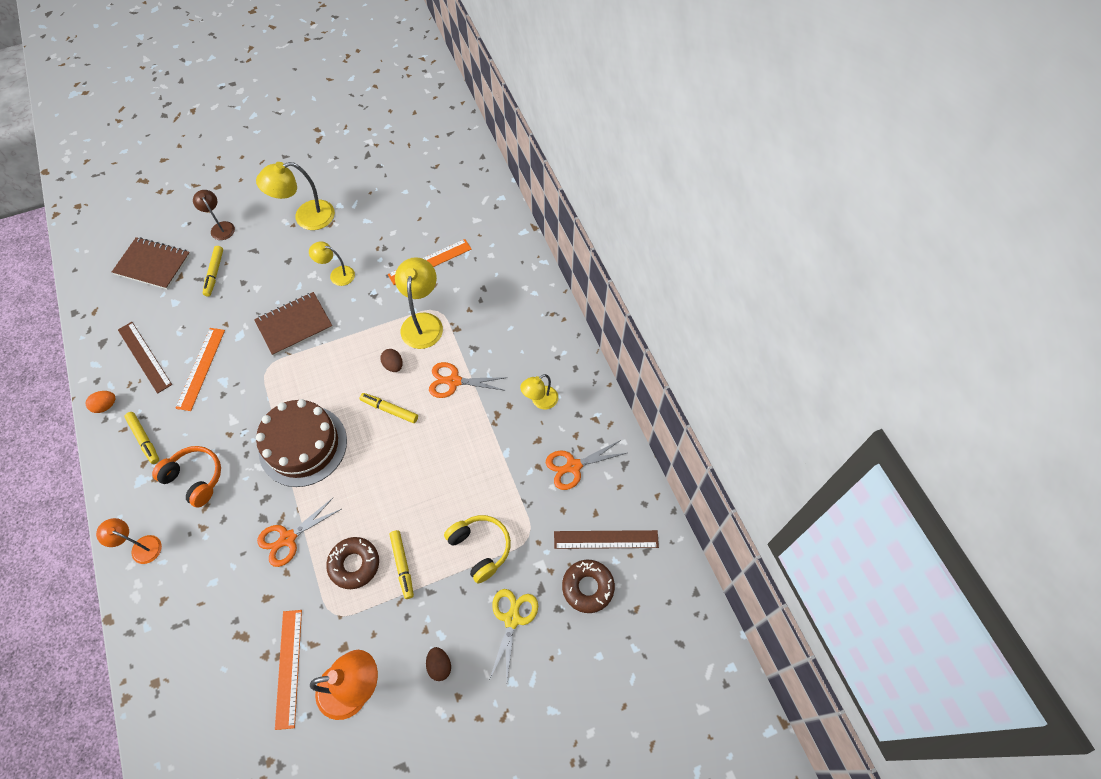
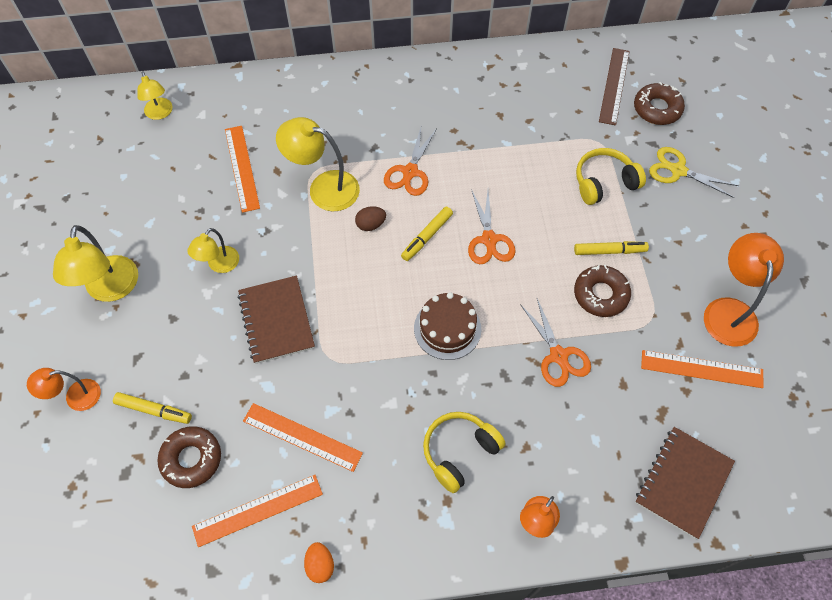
camera: 75 degrees left, 0 degrees up
brown notebook [112,237,190,290] -> brown notebook moved to [635,427,735,539]
brown ruler [118,322,172,394] -> orange ruler [192,475,323,547]
yellow marker [124,412,159,464] -> none
orange headphones [152,446,221,507] -> yellow headphones [423,412,506,493]
brown lamp [193,190,235,240] -> orange lamp [27,368,101,411]
brown cake [256,399,347,487] -> brown cake [414,292,481,360], size x0.65
brown egg [426,647,451,681] -> none
yellow lamp [520,374,558,409] -> yellow lamp moved to [137,71,172,120]
orange scissors [546,440,626,490] -> orange scissors moved to [468,189,516,264]
none -> brown donut [157,426,221,488]

